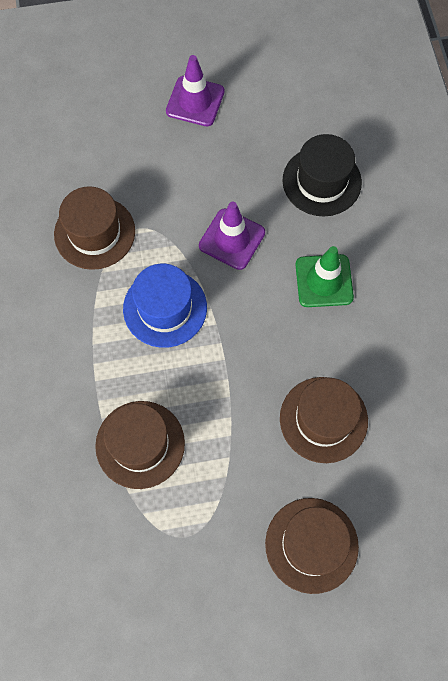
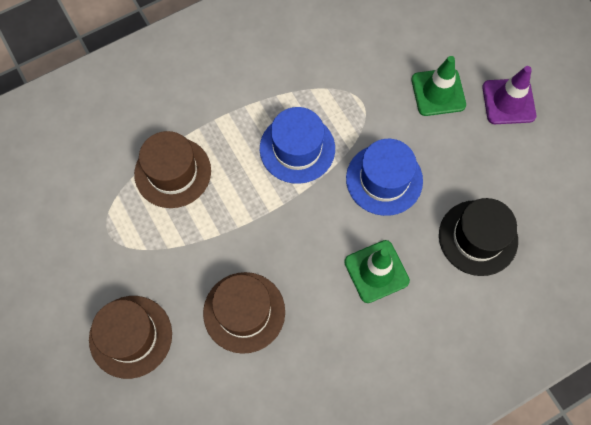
camera: 70 degrees right, 0 degrees up
brown hat [54,186,135,270] -> none
purple traffic cone [199,202,265,270] -> blue hat [346,139,423,216]
none -> green traffic cone [412,56,466,116]

